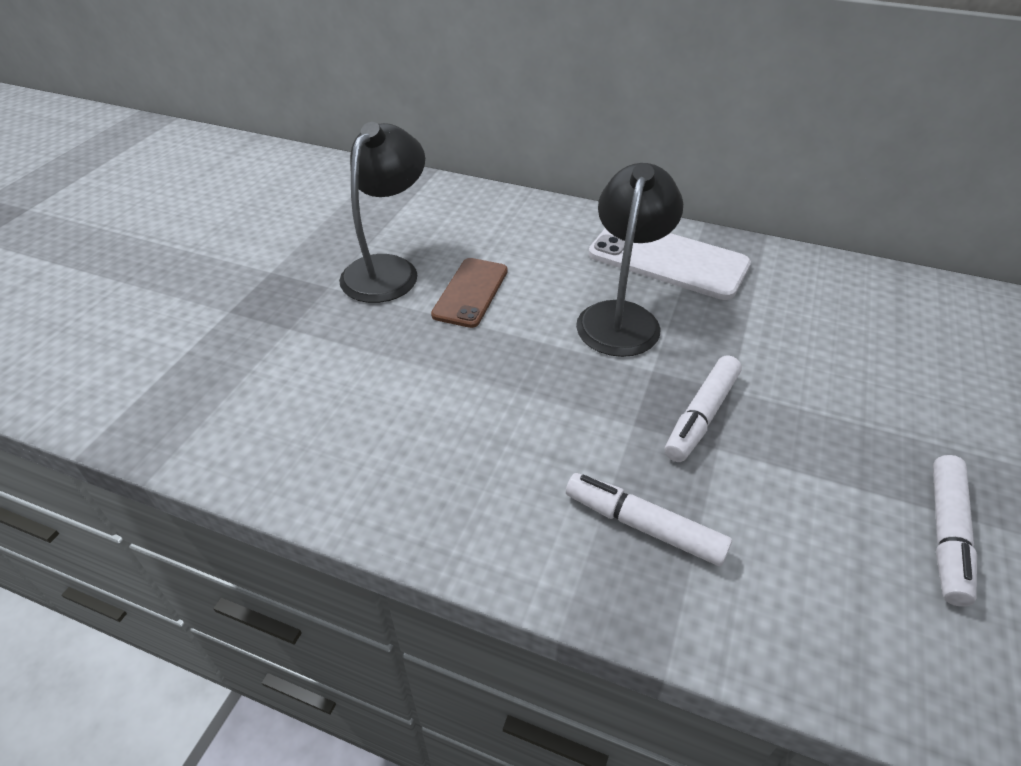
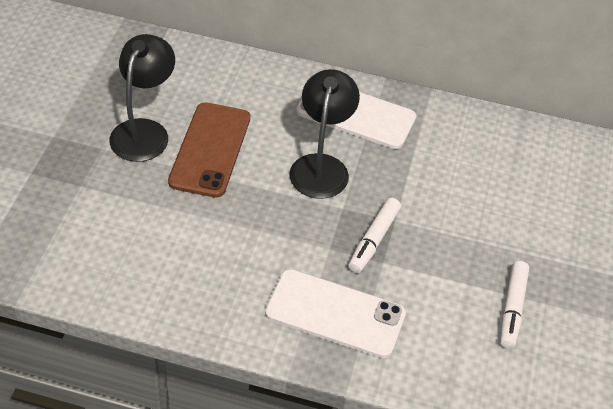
camera: 10 degrees left, 5 degrees up
brown phone [431,258,508,328] -> brown phone [168,102,250,198], size x1.57
white marker [566,473,732,566] -> white phone [265,269,406,358]

